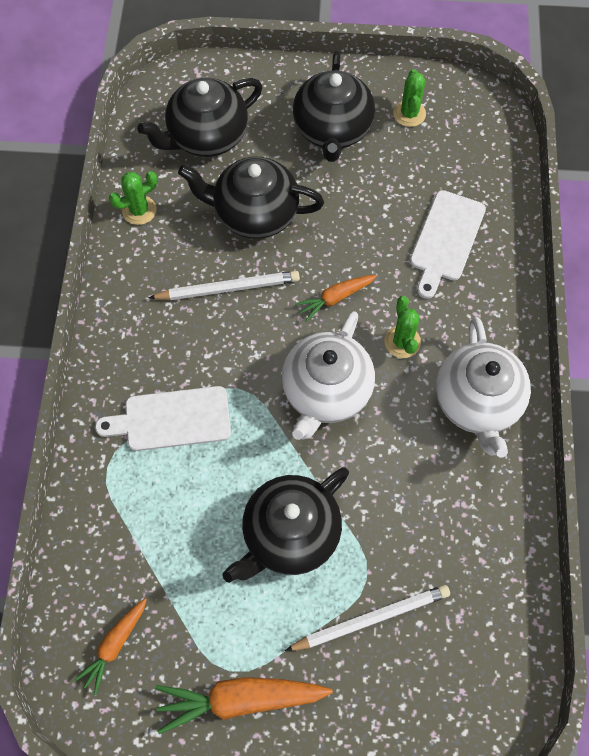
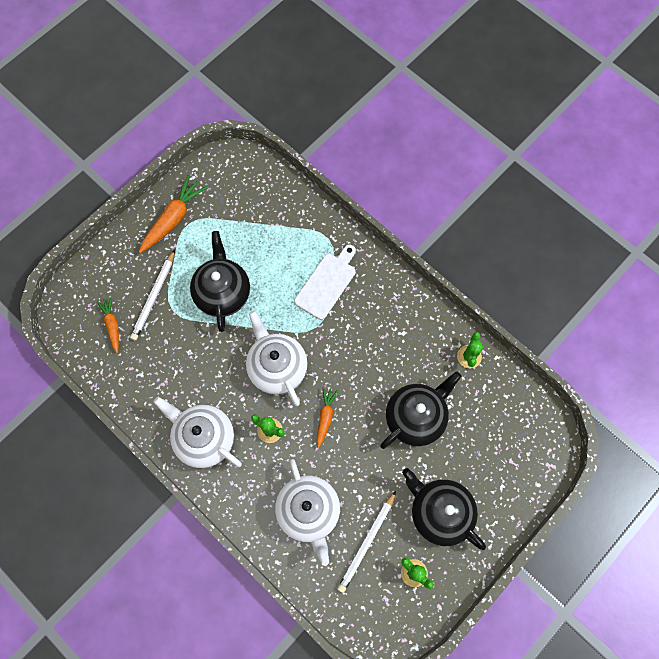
camera: 130 degrees right, 5 degrees up
orange carrot [74,599,147,695] -> orange carrot moved to [97,297,119,353]
black teapot [137,78,262,157] -> none
white pencil [149,271,300,300] -> white pencil moved to [337,491,396,593]
white cutting board [410,190,486,299] -> white teapot [275,459,340,566]

